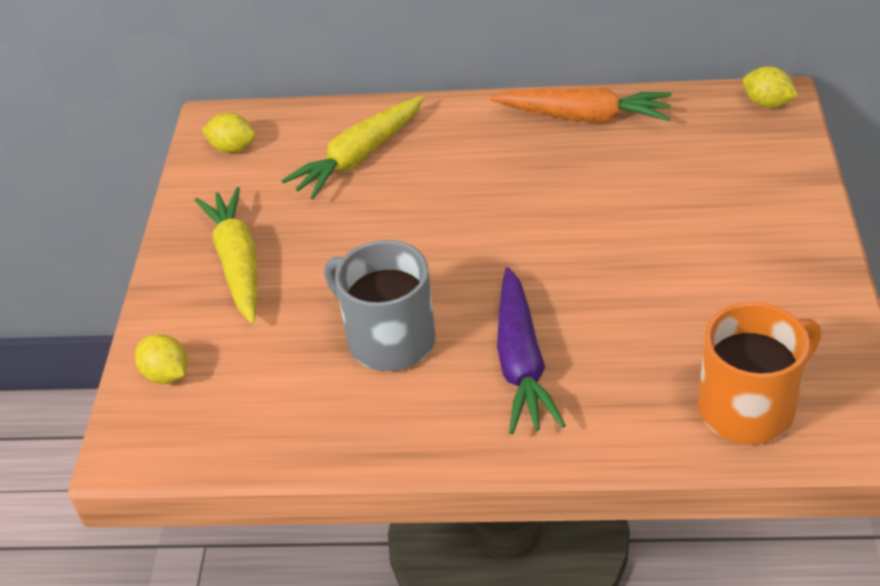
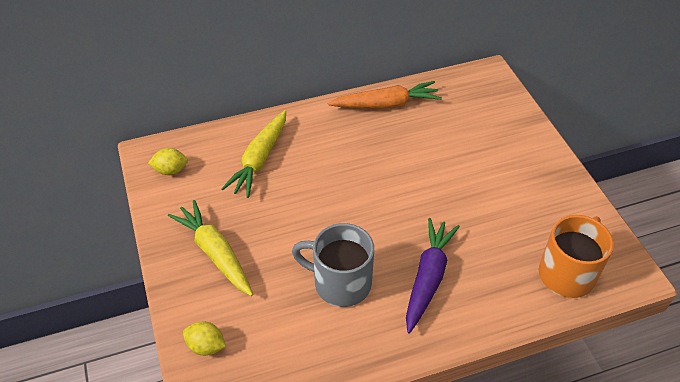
camera: 25 degrees left, 5 degrees up
purple carrot [497,267,566,434] -> purple carrot turned 135 degrees counterclockwise [406,218,460,333]
yellow lemon [743,66,798,108] -> none

